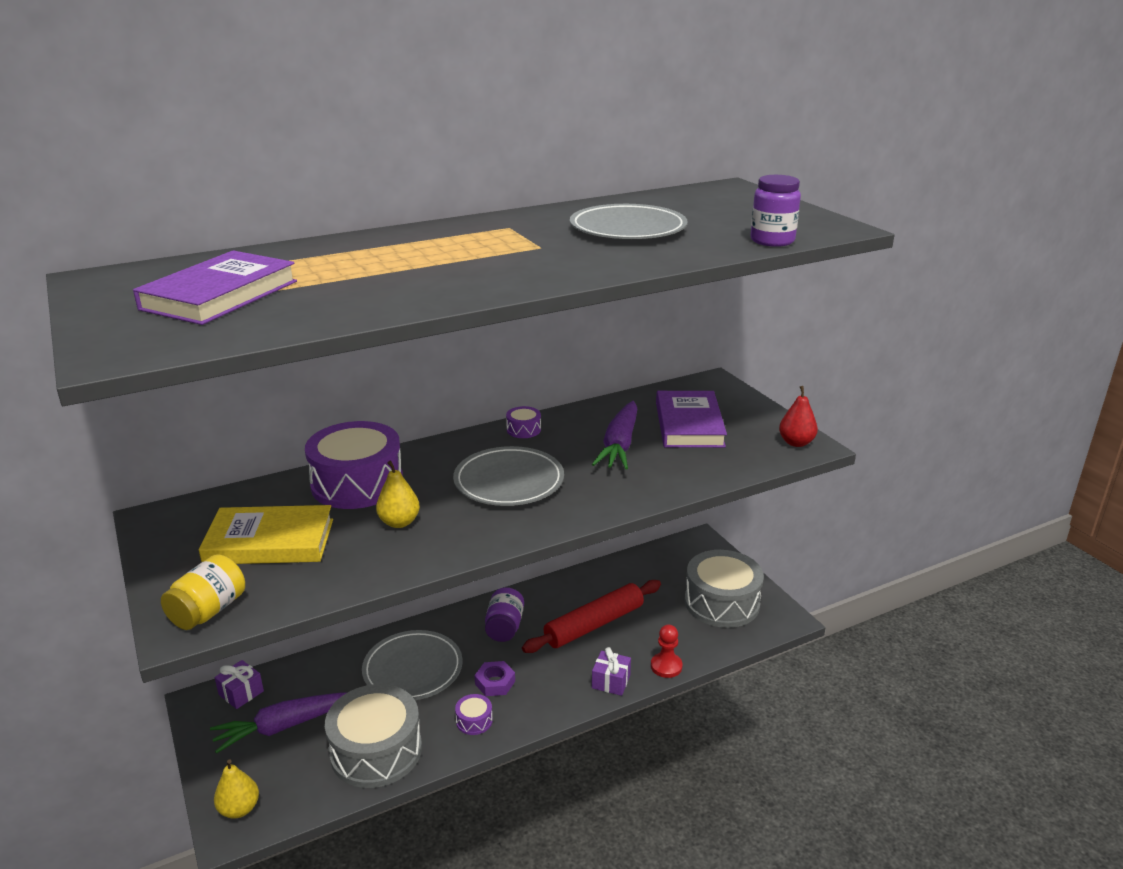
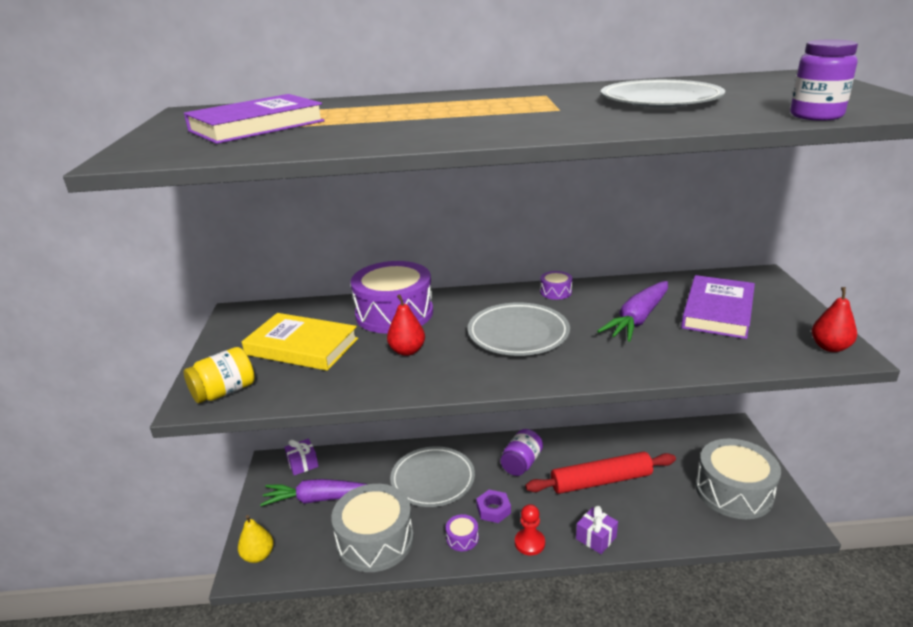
camera: 25 degrees right, 0 degrees up
yellow pear [376,461,420,528] -> red pear [387,294,425,356]
red pawn [651,624,683,678] -> red pawn moved to [515,504,545,555]

